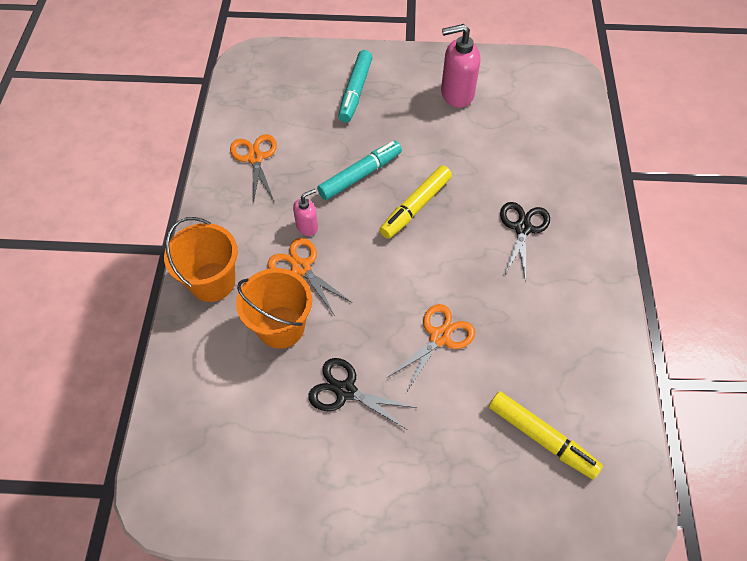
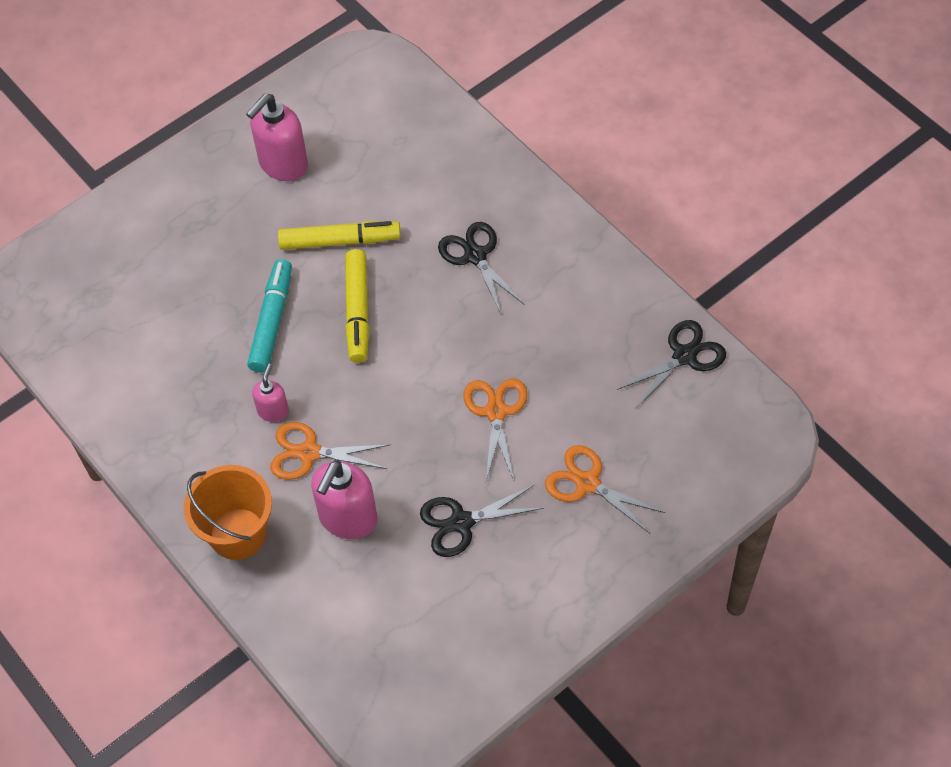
camera: 40 degrees left, 0 degrees up
orange scissors [230,134,277,202] -> orange scissors moved to [545,445,665,533]
orange bucket [236,268,312,349] -> pink soap dispenser [311,460,377,539]
turquoise marker [338,50,373,122] -> none
yellow marker [489,391,603,479] -> yellow marker moved to [278,221,401,250]
none -> black scissors [617,320,726,409]

